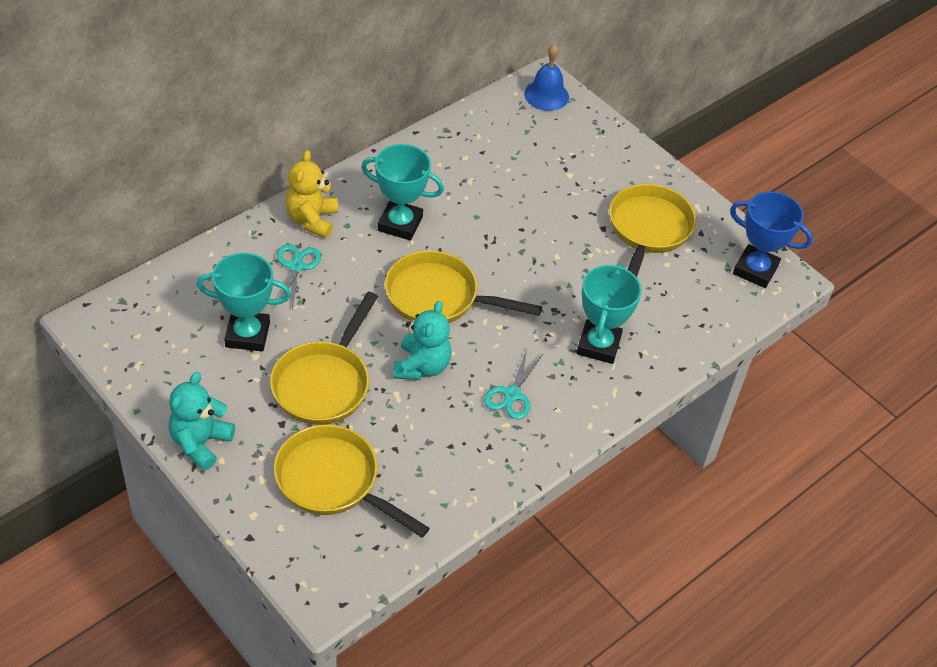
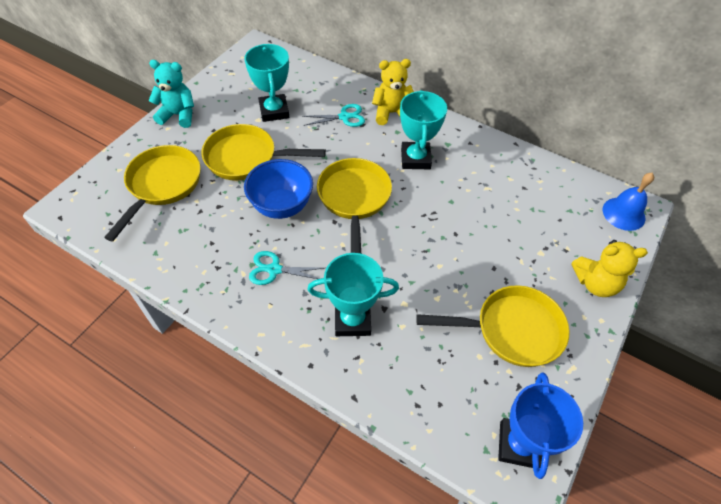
camera: 75 degrees right, 5 degrees up
turquoise teddy bear [393,301,452,380] -> blue bowl [244,159,313,219]
none -> yellow teddy bear [571,240,648,297]

